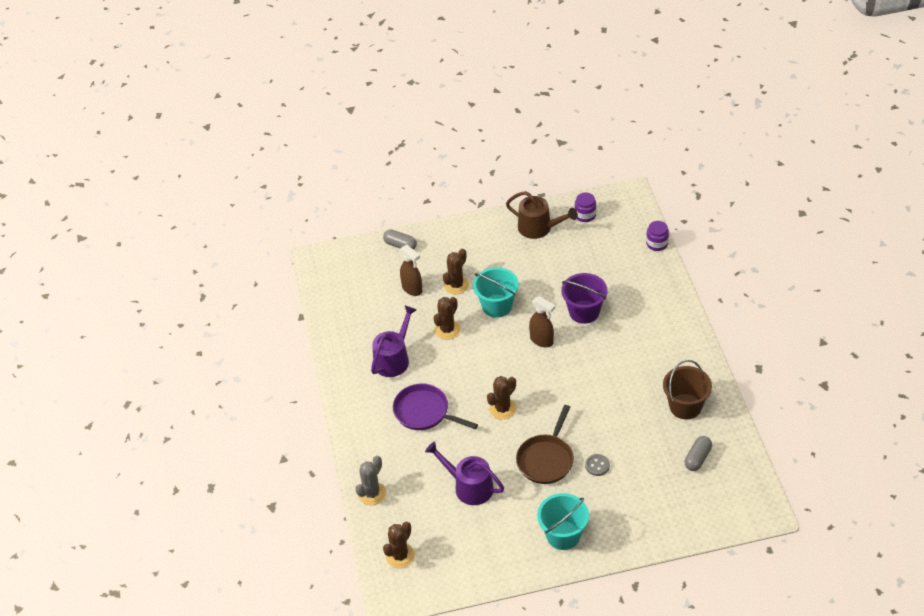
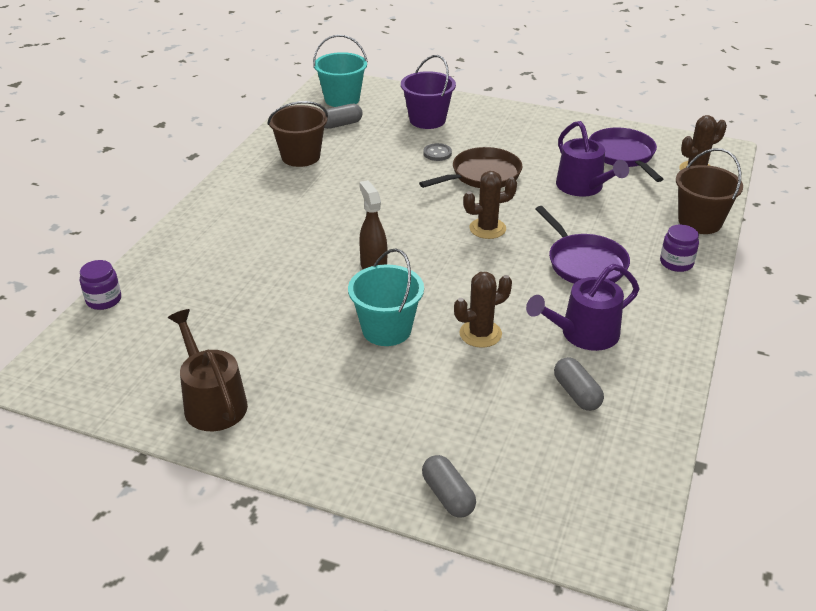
camera: 150 degrees left, 10 degrees down
grey cactus [355,456,386,505] -> brown bucket [676,148,743,234]
brown spray bottle [400,245,422,296] -> none
brown cactus [443,249,469,294] -> none
turquoise bucket [537,493,589,550] -> turquoise bucket moved to [313,35,368,107]
purple bucket [561,273,607,324] -> purple bucket moved to [401,55,456,129]
purple jar [575,192,596,222] -> purple jar moved to [660,224,699,272]
none -> grey capsule [554,357,604,411]
none -> purple pan [589,128,663,182]

